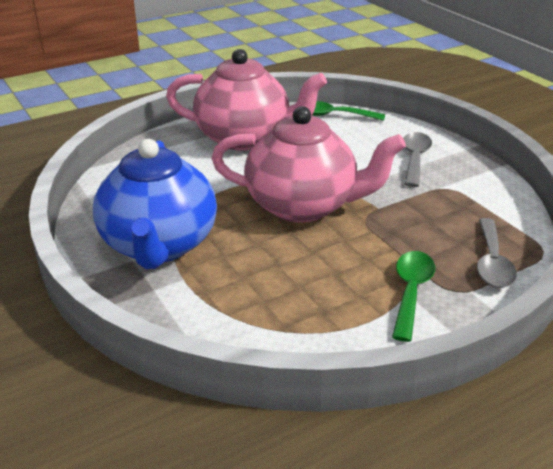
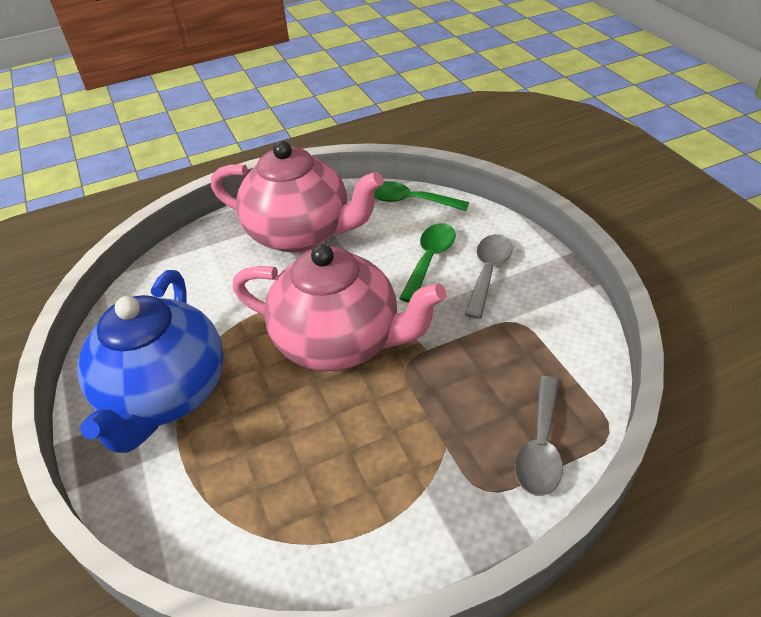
camera: 10 degrees right, 10 degrees up
green spoon [392,251,435,342] -> green spoon moved to [399,223,456,303]

